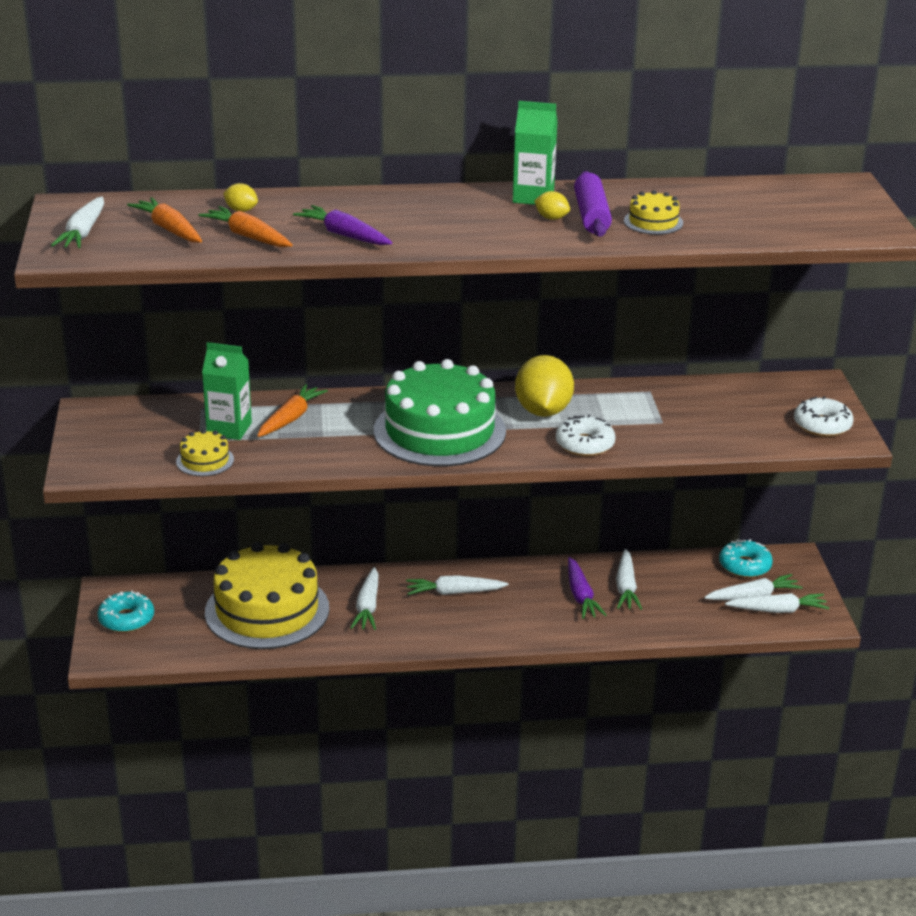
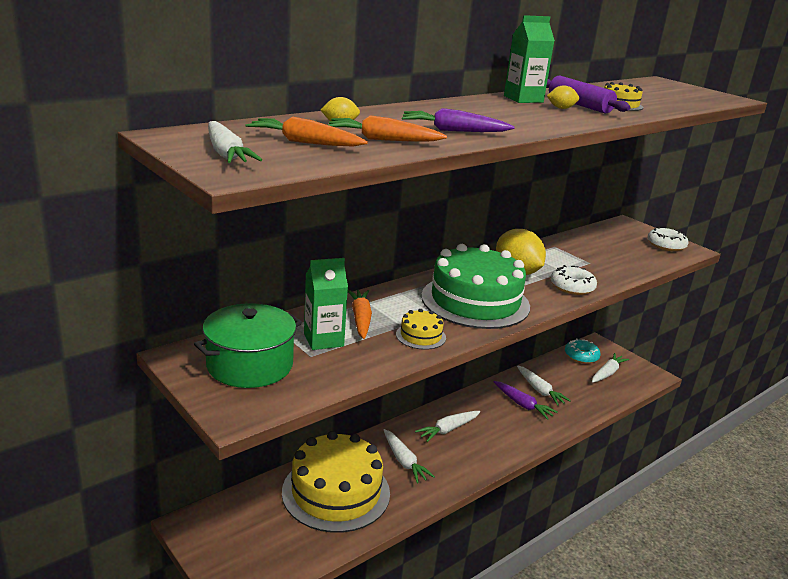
camera: 35 degrees left, 5 degrees down
turquoise donut [97,590,154,633] -> none
yellow cake [176,429,234,476] -> yellow cake moved to [396,309,446,350]
white carrot [725,593,829,613] -> none
none -> green pot [194,303,302,388]

